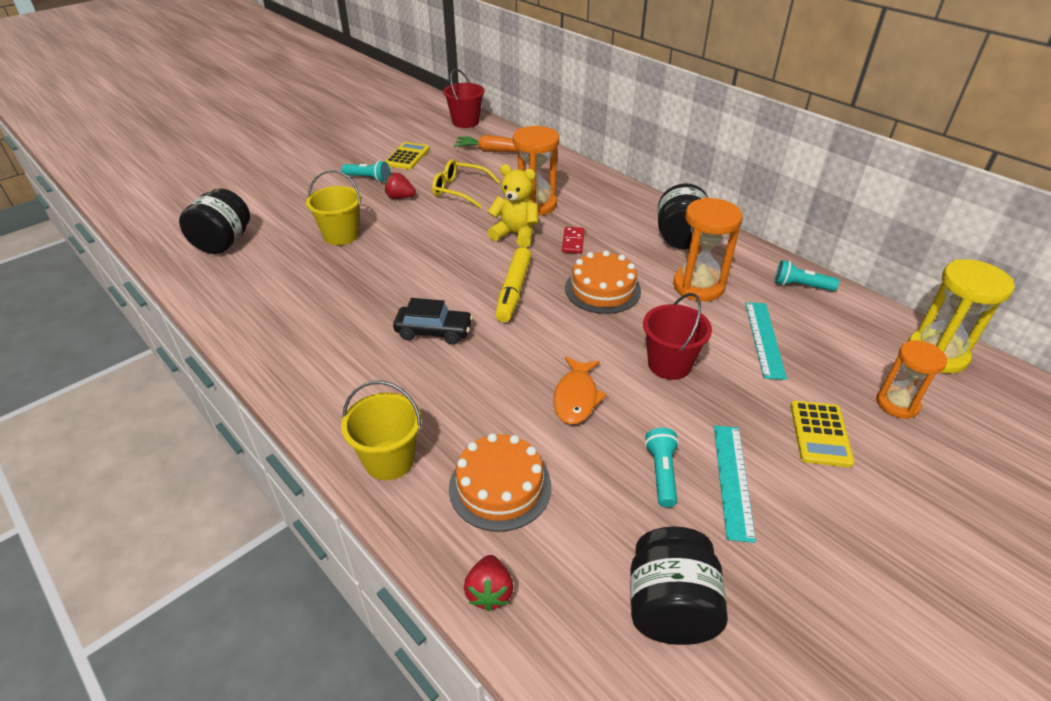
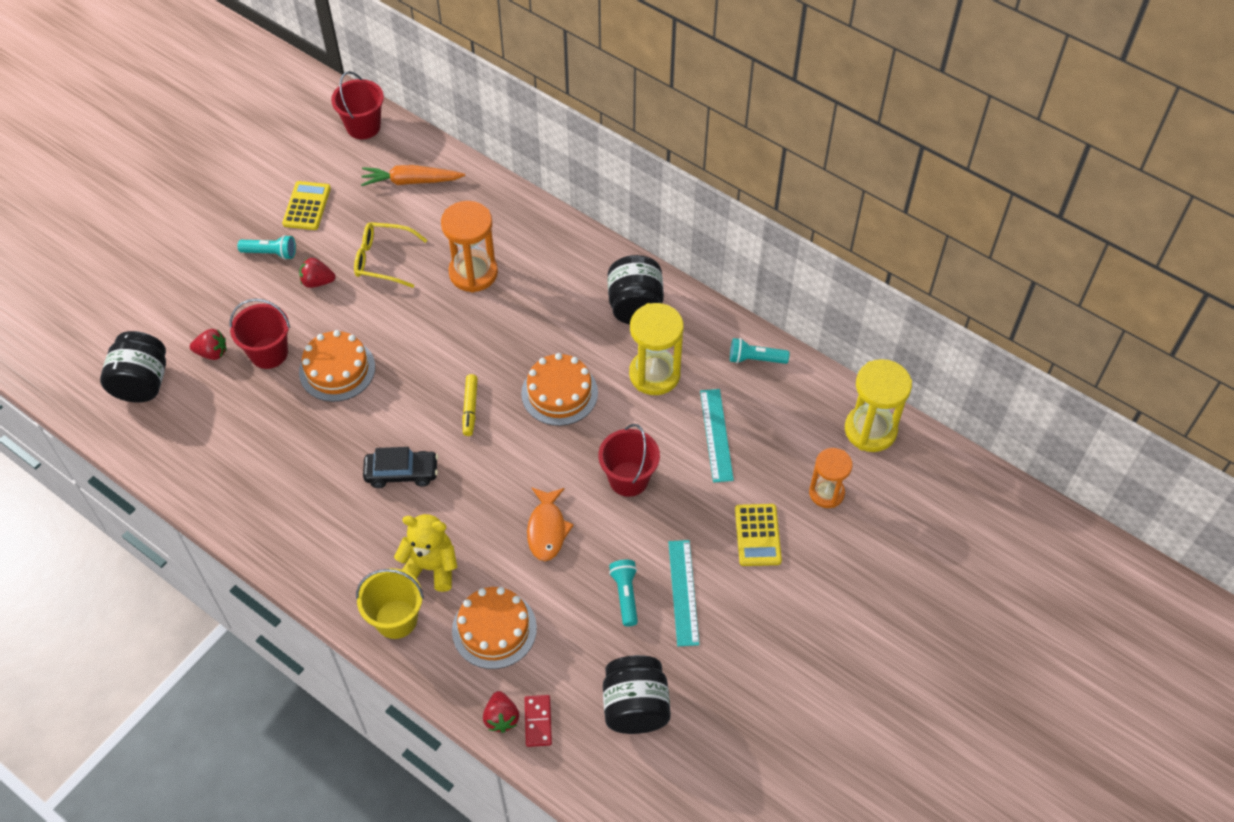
camera: 10 degrees left, 15 degrees up
yellow bucket [306,170,361,245] -> red bucket [230,299,290,369]
yellow teddy bear [487,164,538,248] -> yellow teddy bear moved to [394,514,457,592]
yellow marker [495,247,531,322] -> yellow marker [462,374,478,436], size x0.64
red domino [562,227,585,254] -> red domino moved to [525,695,552,747]
orange hourglass [673,197,743,302] -> yellow hourglass [629,303,684,395]
none -> red strawberry [190,329,226,360]
none -> orange cake [299,330,375,402]

